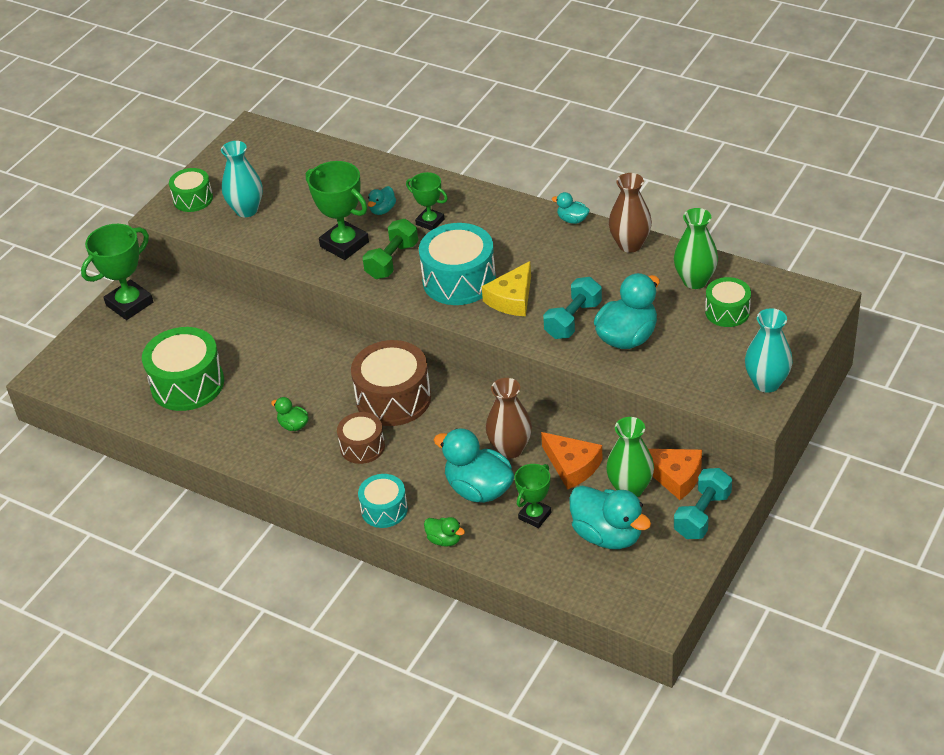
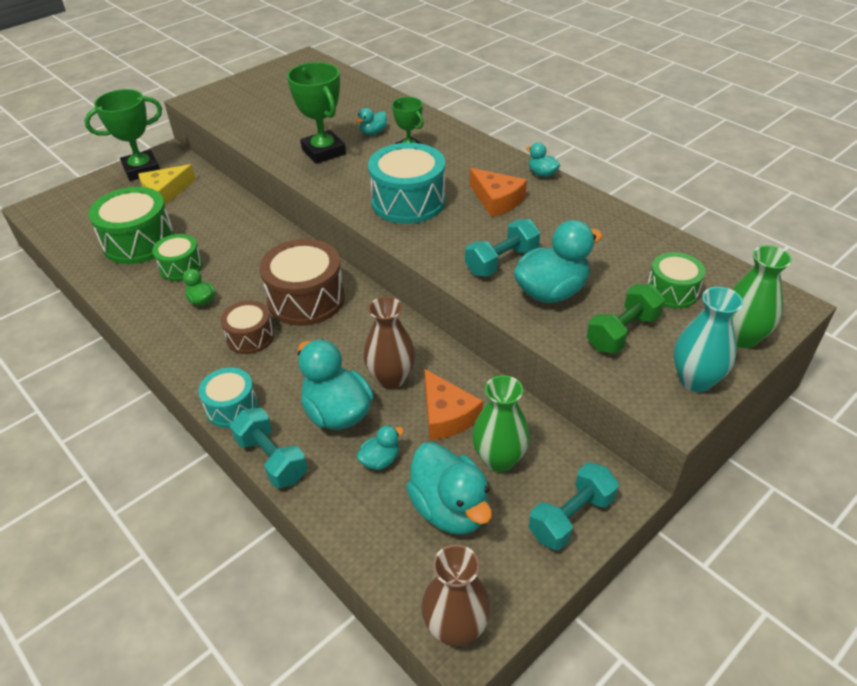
camera: 15 degrees right, 0 degrees up
green drum [169,168,213,212] -> green drum moved to [152,234,203,281]
turquoise vase [221,141,263,217] -> none
green dumbbell [363,219,418,279] -> green dumbbell moved to [587,284,665,354]
green duck [424,517,465,547] -> turquoise dumbbell [230,408,307,488]
yellow cheese [482,261,531,316] -> yellow cheese moved to [138,164,196,205]
green trophy [515,464,551,528] -> turquoise duck [357,425,404,470]
brown vase [609,173,652,253] -> brown vase moved to [421,544,491,647]
orange cheese [648,449,702,500] -> orange cheese moved to [470,168,527,217]
green vase [674,208,718,289] -> green vase moved to [732,245,792,348]

